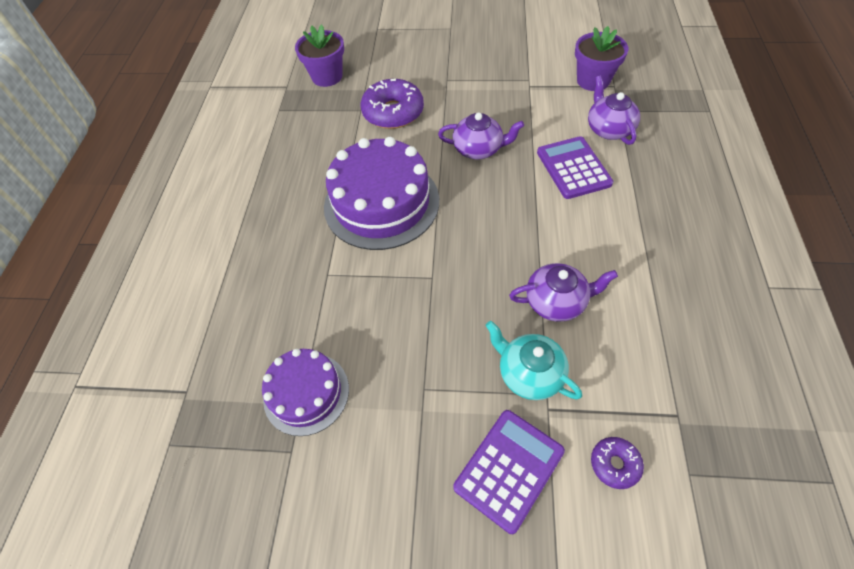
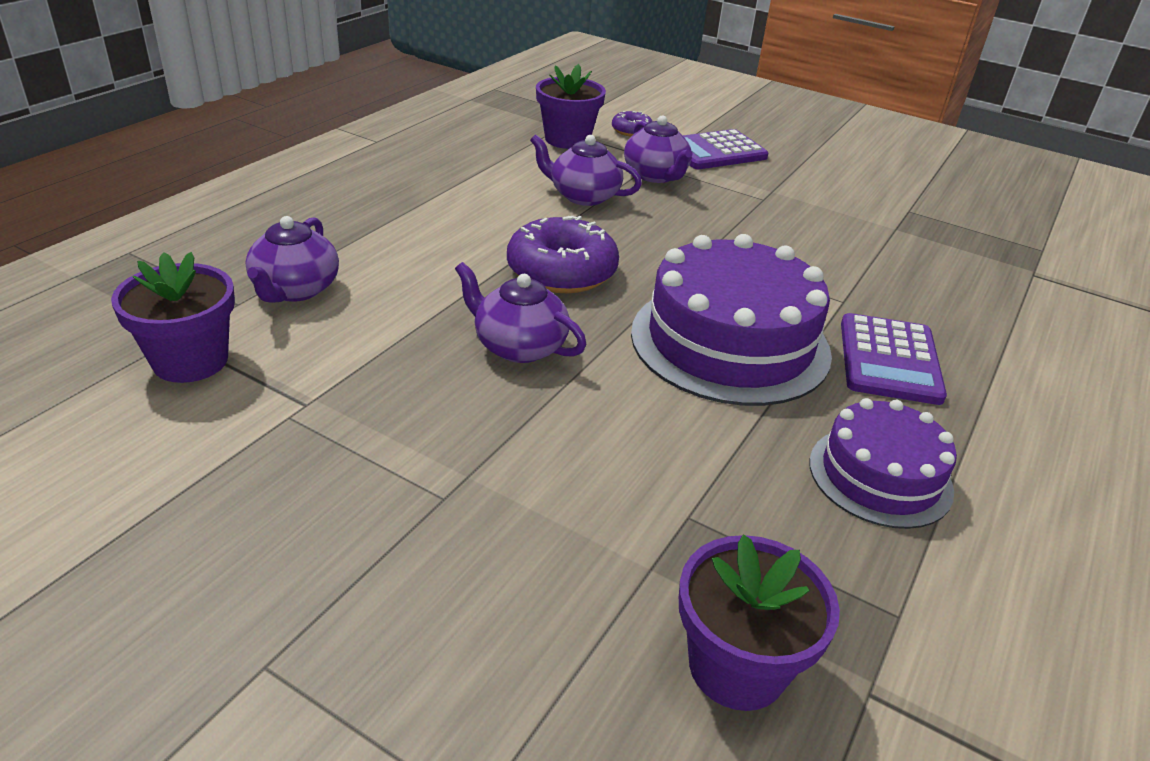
camera: 160 degrees left, 20 degrees down
purple cake [262,349,349,436] -> purple cake moved to [810,398,957,529]
purple donut [361,79,424,129] -> purple donut moved to [507,216,619,293]
turquoise teapot [485,321,582,400] -> purple teapot [624,115,692,183]
purple calculator [537,136,613,199] -> purple calculator moved to [841,313,947,405]
none -> purple flower pot [536,64,606,149]

